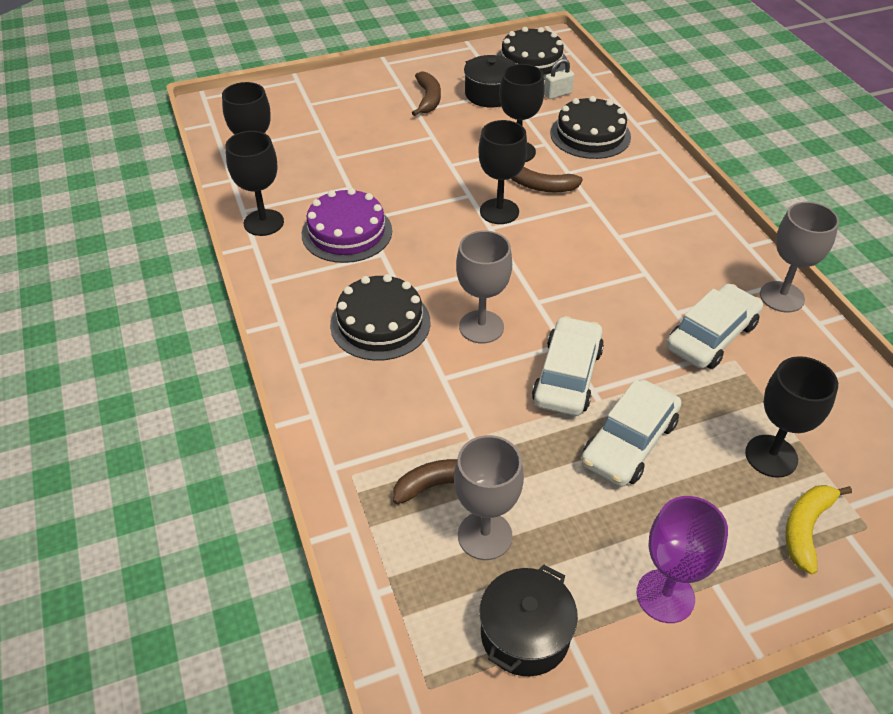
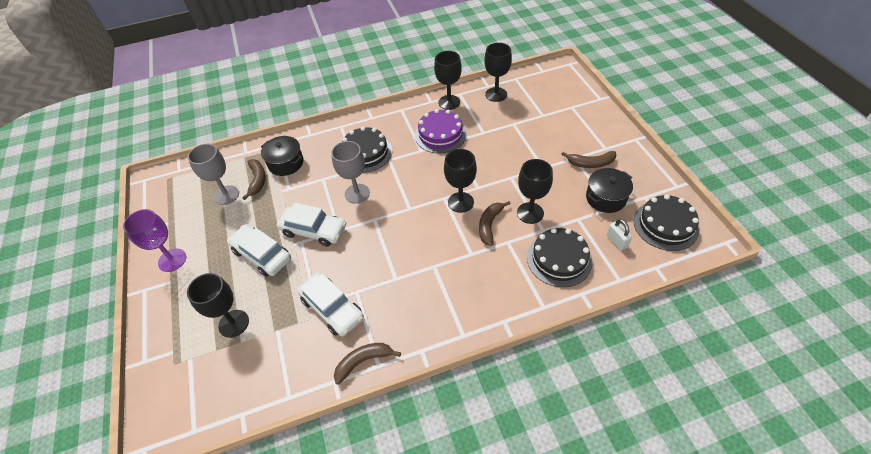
camera: 95 degrees right, 5 degrees up
black pot [479,564,578,676] -> black pot moved to [261,136,303,176]
grey goblet [760,202,839,312] -> brown banana [334,343,401,385]
yellow banana [785,485,852,575] -> none

